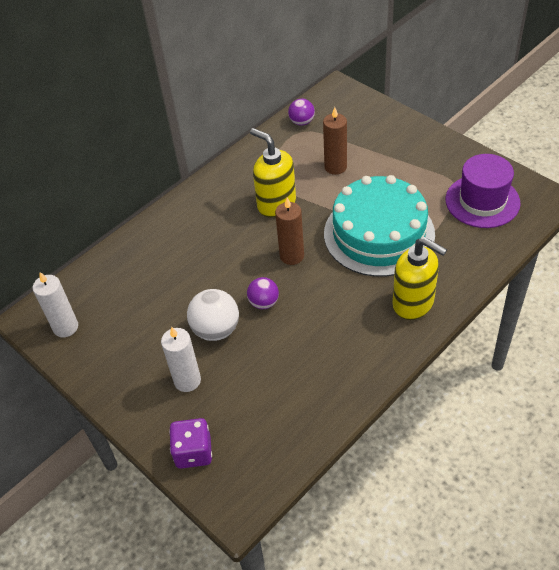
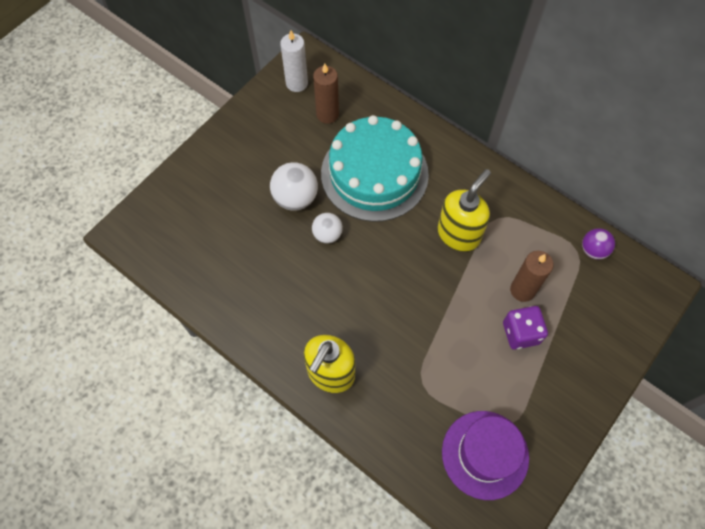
camera: 80 degrees right, 15 degrees up
white candle [161,327,201,392] -> none
purple dice [169,418,212,469] -> purple dice moved to [503,306,548,350]
purple ball [247,277,279,309] -> white ball [312,213,343,243]
brown candle [275,198,304,265] -> brown candle moved to [313,63,339,124]
turquoise cake [324,175,435,277] -> turquoise cake moved to [321,115,429,222]

